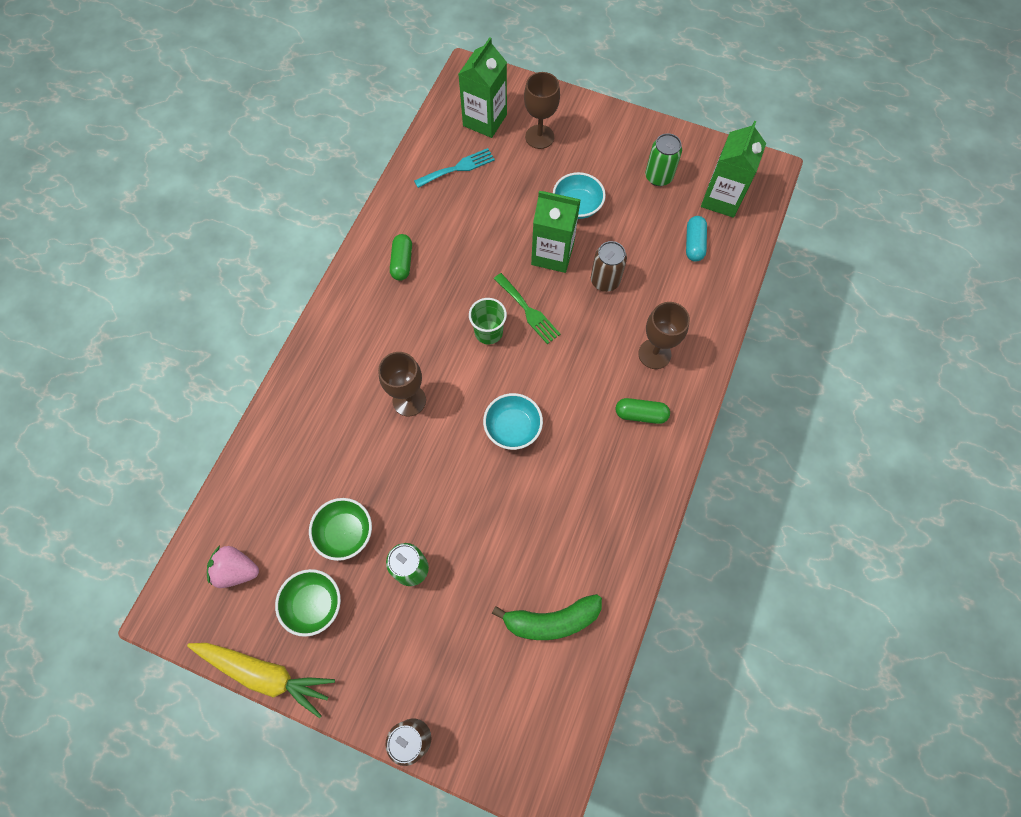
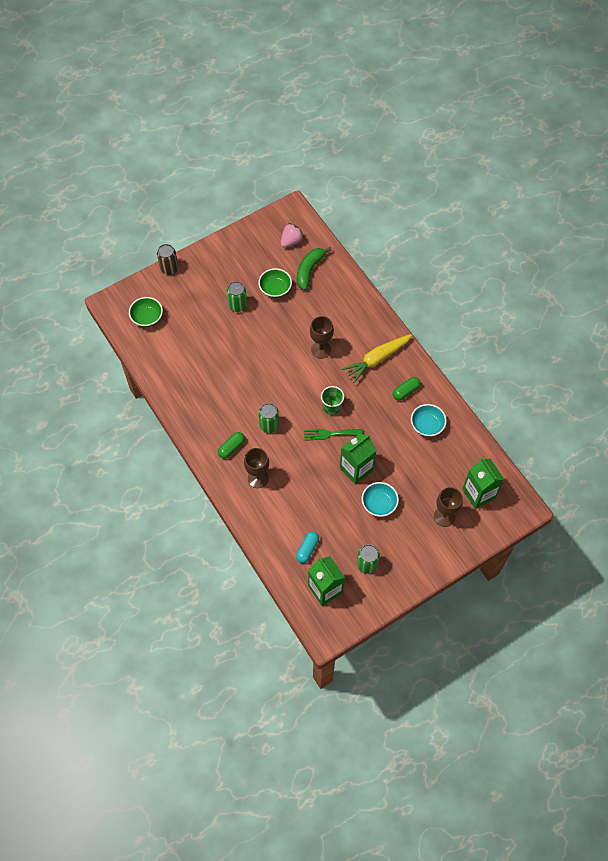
camera: 125 degrees right, 5 degrees down
yellow carrot [187,643,335,718] -> yellow carrot moved to [342,334,412,383]
green bowl [275,569,341,637] -> green bowl moved to [129,297,163,327]
green capsule [390,234,412,281] -> green capsule turned 75 degrees counterclockwise [393,377,421,401]
turquoise fork [414,148,495,188] -> none
turquoise bowl [483,393,543,450] -> turquoise bowl moved to [411,404,447,437]
green banana [492,594,602,640] -> green banana moved to [297,247,332,290]
brown can [591,241,627,292] -> none
turquoise capsule [686,216,707,262] -> turquoise capsule turned 75 degrees clockwise [296,531,319,563]
none -> green can [258,403,279,433]

